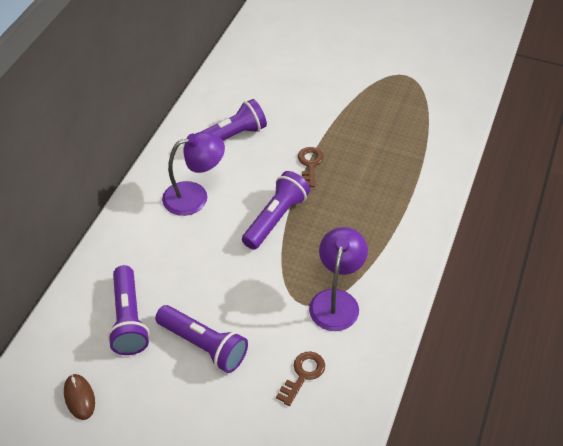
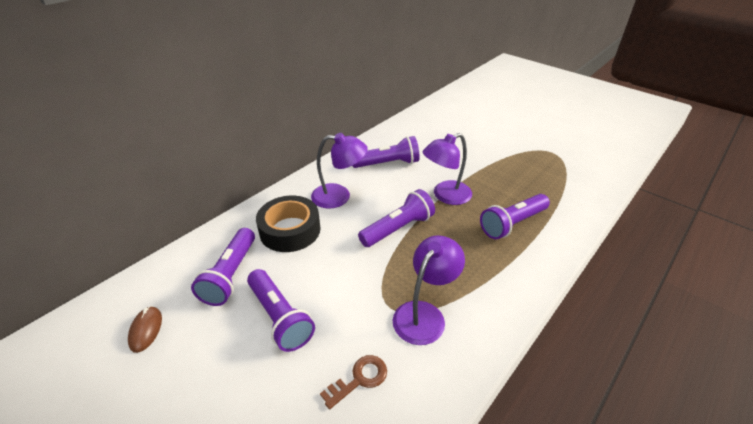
camera: 20 degrees right, 10 degrees down
brown key [298,147,324,187] -> purple lamp [423,133,472,205]
none -> black tape [256,196,321,252]
none -> purple flashlight [480,194,550,239]

